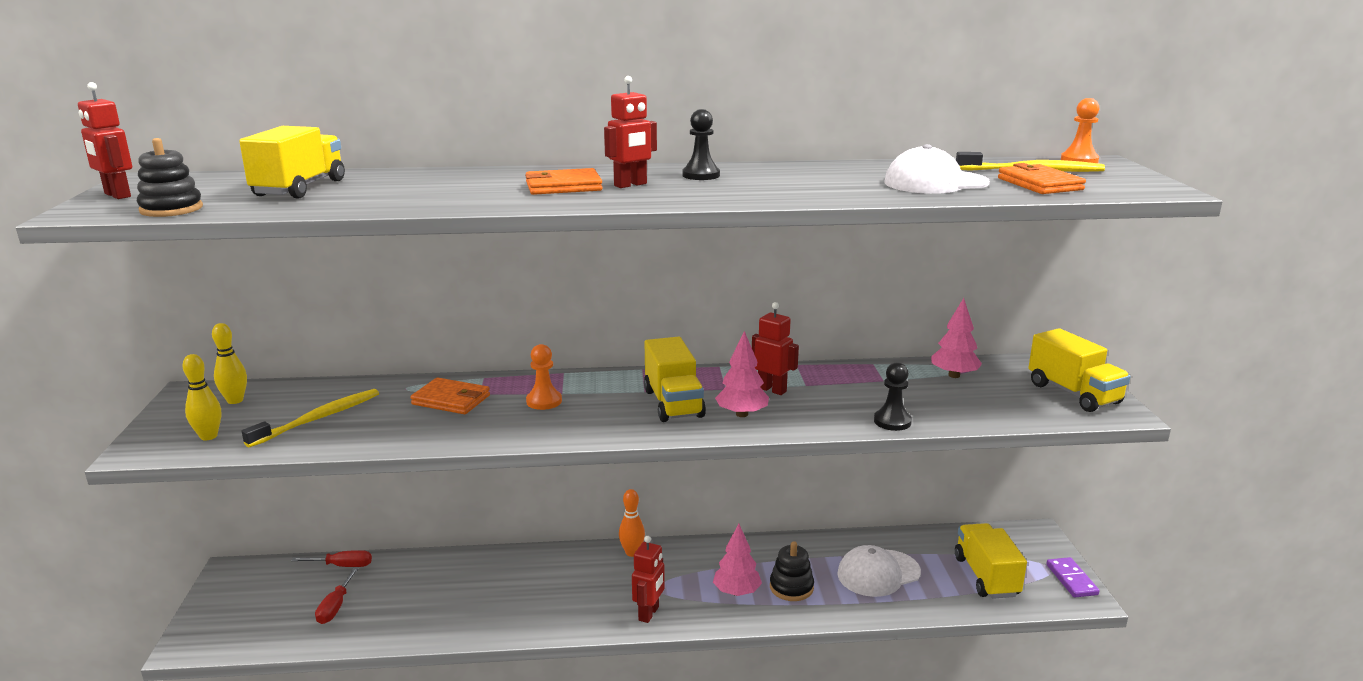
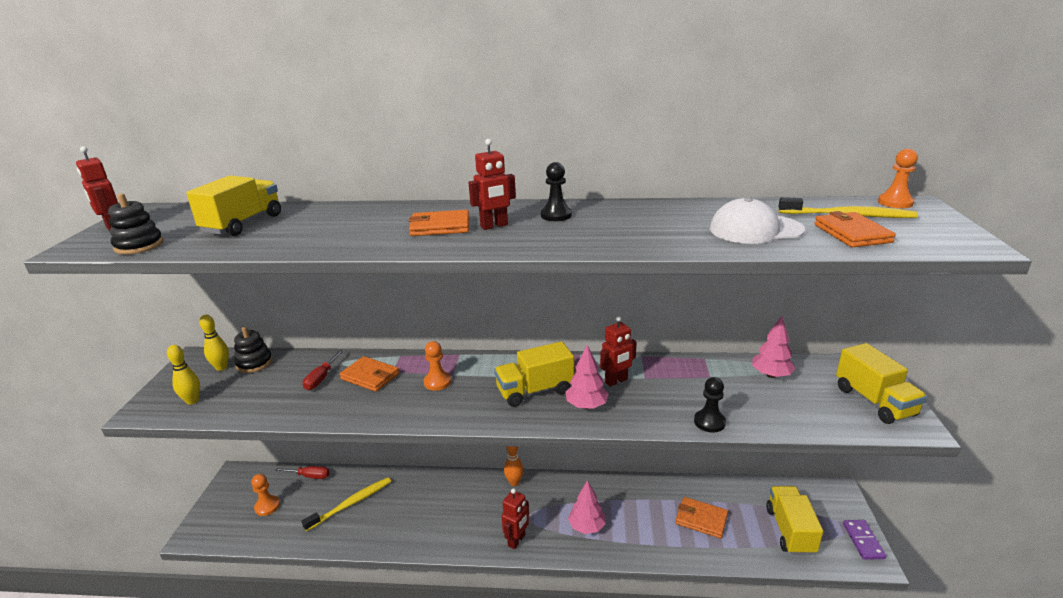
camera: 10 degrees right, 5 degrees up
yellow toothbrush [242,389,379,448] -> yellow toothbrush moved to [301,477,391,532]
red screwdriver [315,567,359,624] -> red screwdriver moved to [303,350,344,390]
yellow truck [644,337,706,422] -> yellow truck turned 75 degrees clockwise [494,341,574,407]
red robot [752,302,799,395] -> red robot turned 105 degrees clockwise [600,316,637,387]
black stacking toy [770,541,814,601] -> black stacking toy moved to [234,327,272,373]
white cap [837,545,921,597] -> orange wallet [676,497,728,538]
none -> orange pawn [251,474,280,516]

